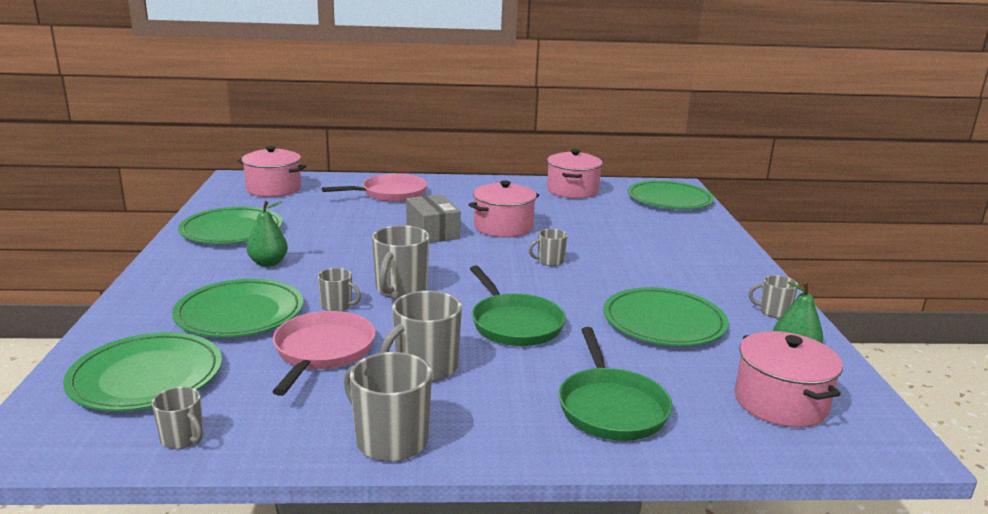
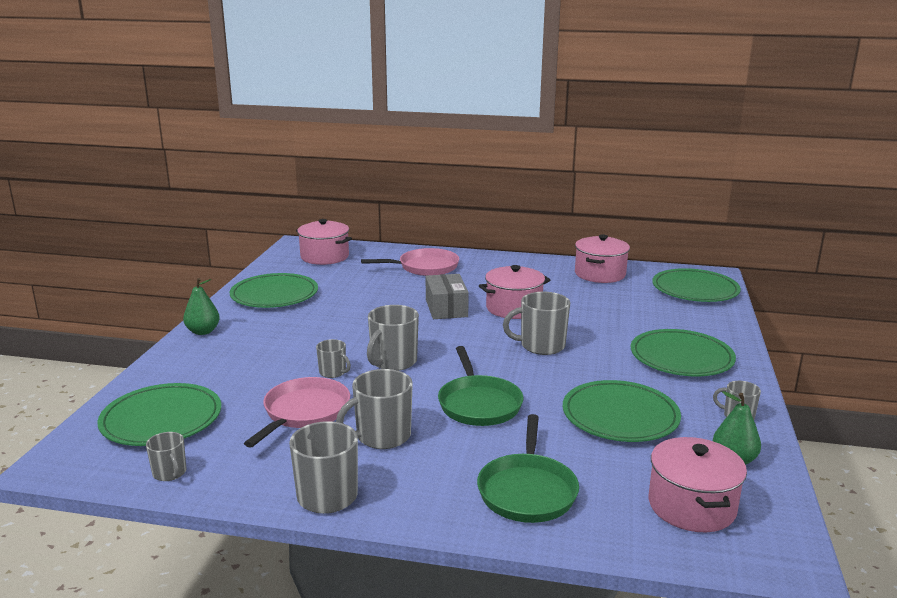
camera: 15 degrees right, 0 degrees up
green plate [172,279,303,337] -> green plate moved to [631,329,736,376]
green pear [247,201,288,267] -> green pear moved to [183,278,220,335]
grey mug [529,229,568,266] -> grey mug [503,292,570,355], size x1.76

